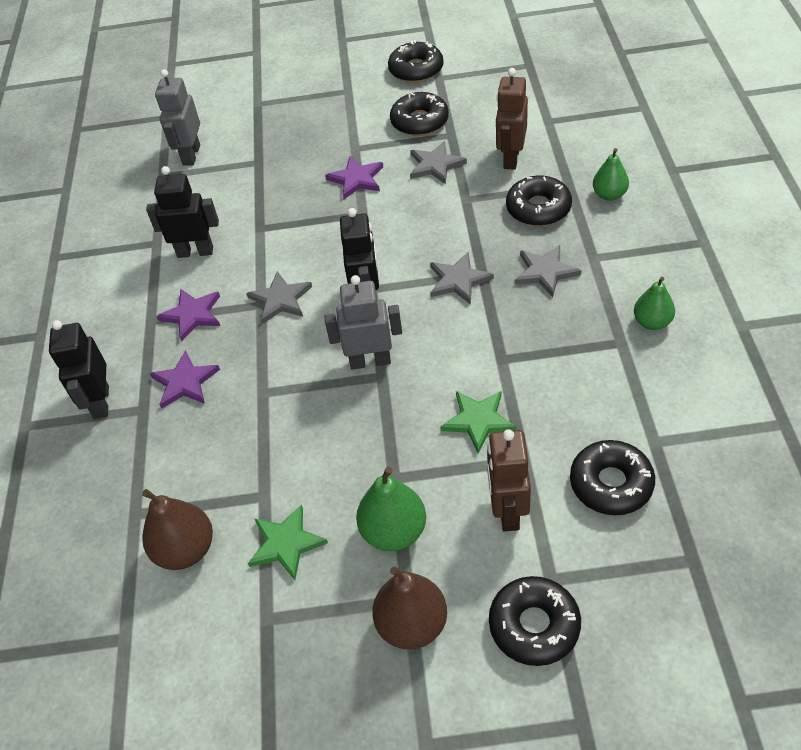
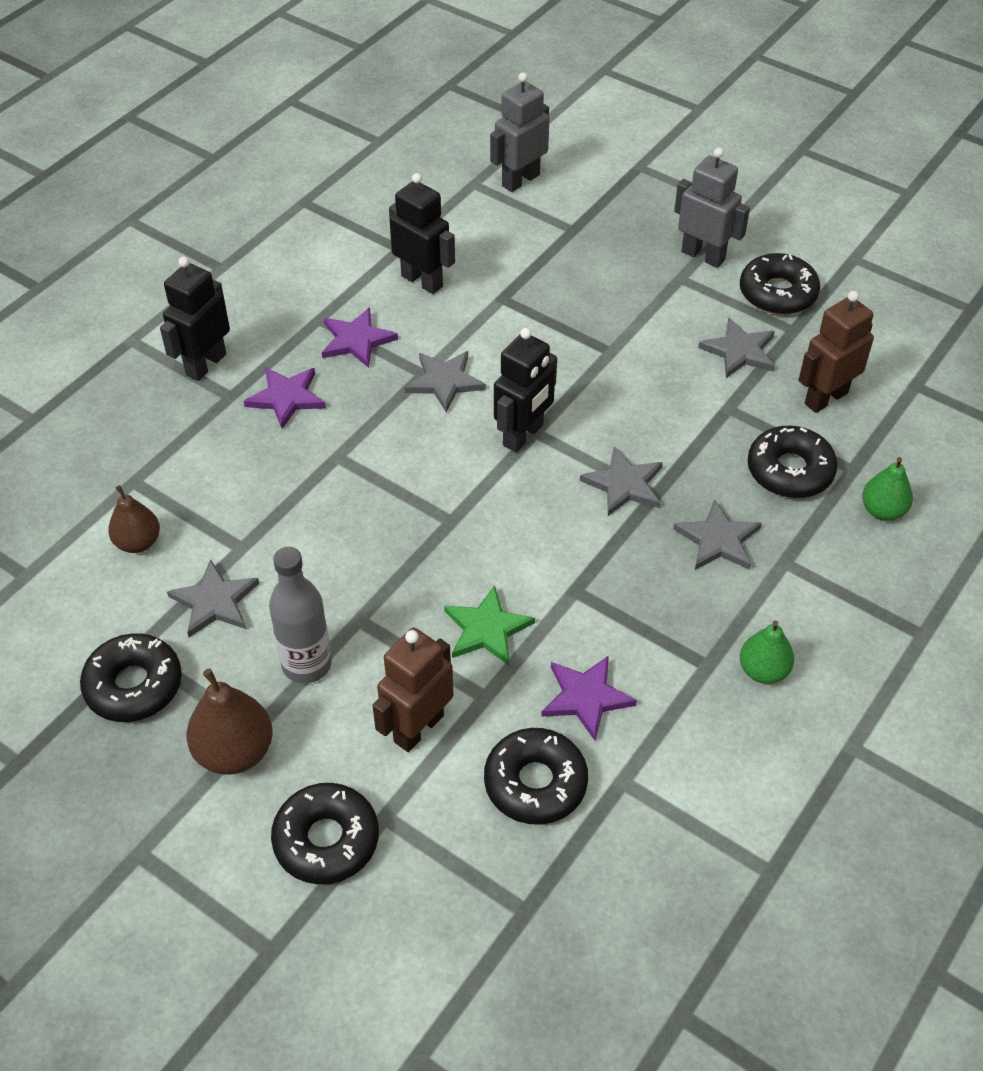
camera: 35 degrees right, 0 degrees up
brown pear [142,489,213,570] -> brown pear [108,485,160,553], size x0.66
green star [248,504,328,580] -> grey star [167,559,259,637]
grey robot [324,275,402,370] -> grey robot moved to [674,148,750,268]
purple star [325,156,383,199] -> purple star moved to [541,655,637,741]
green pear [356,467,426,551] -> grey bottle [269,547,332,683]
black donut [388,40,444,83] -> black donut moved to [80,633,182,722]

